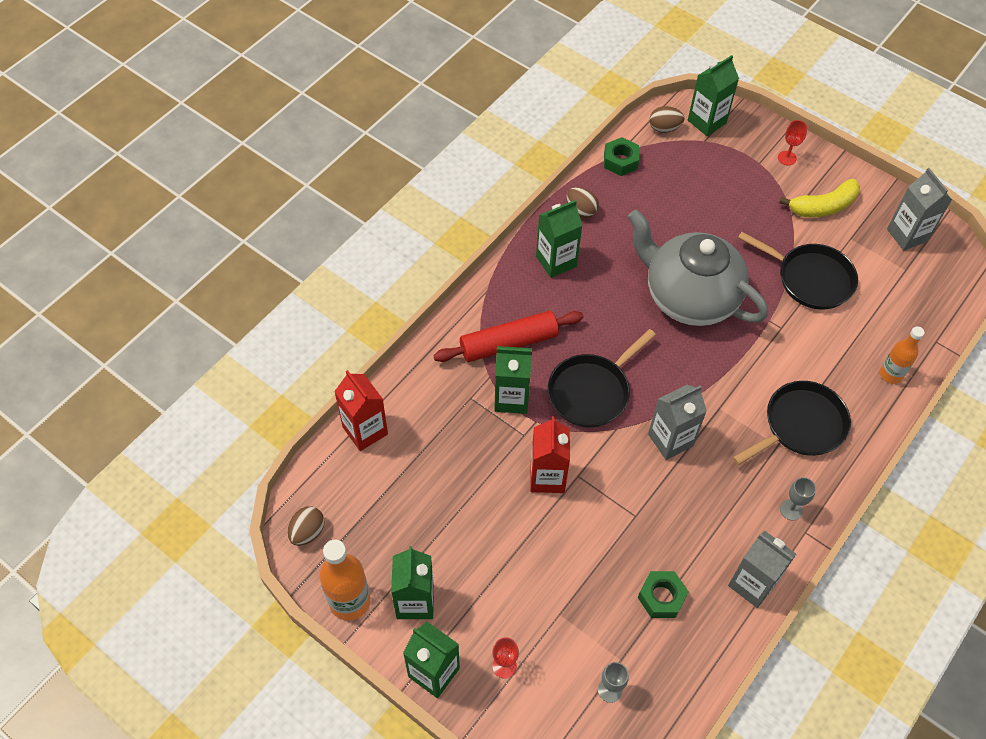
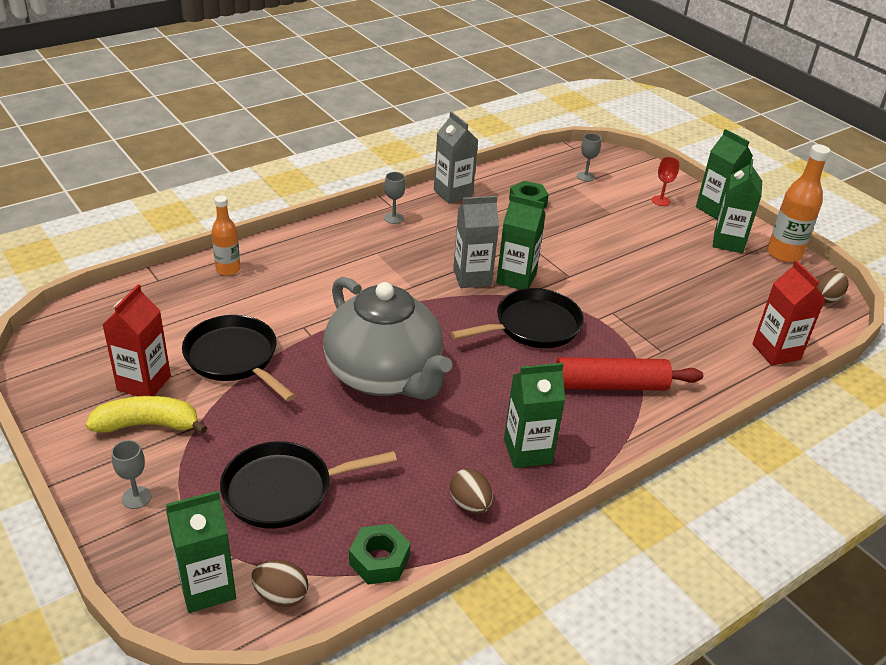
camera: 165 degrees left, 20 degrees down
green carton [494,346,532,414] -> green carton moved to [496,194,546,290]
red carton [530,416,570,493] -> red carton moved to [102,284,171,396]
black pan [733,381,851,465] -> black pan moved to [220,441,397,529]
red goblet [778,120,807,166] -> grey goblet [112,440,151,509]
grey carton [887,168,952,251] -> none

